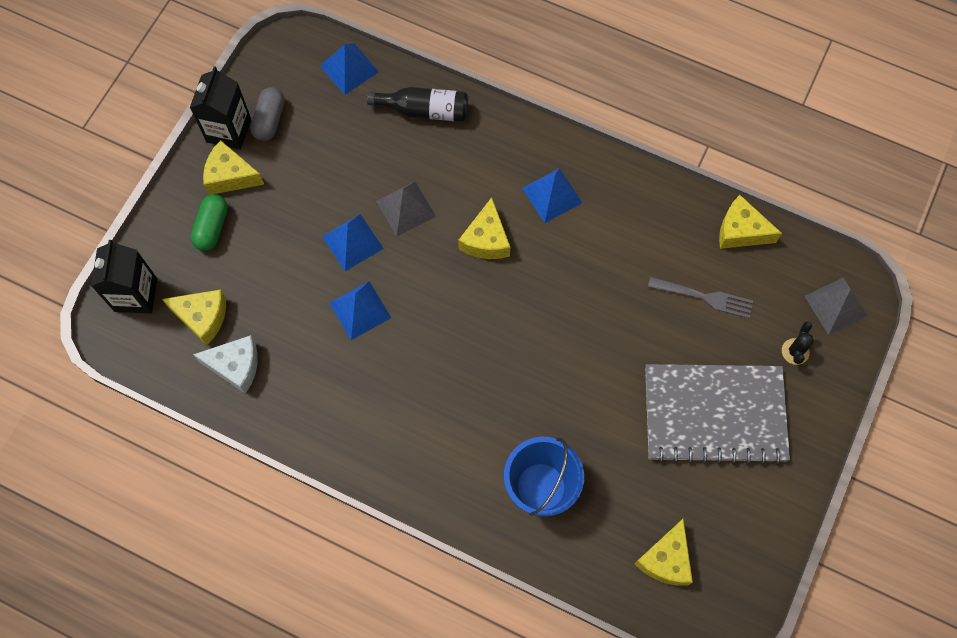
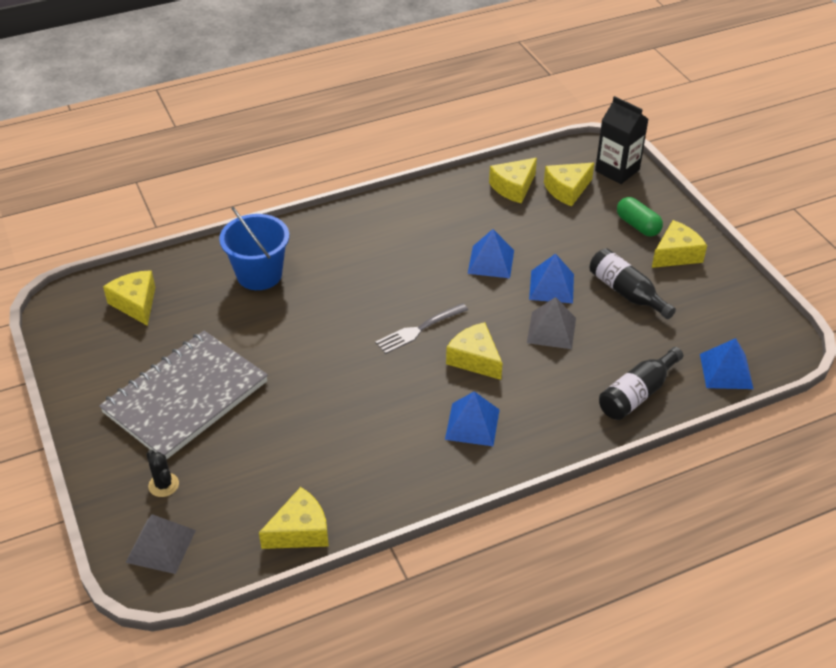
camera: 130 degrees right, 25 degrees down
black carton [190,66,251,150] -> none
white cheese [193,335,258,394] -> yellow cheese [489,158,537,204]
grey capsule [250,87,285,141] -> none
grey fork [648,277,753,318] -> grey fork moved to [375,303,468,354]
none -> black bottle [590,249,676,319]

